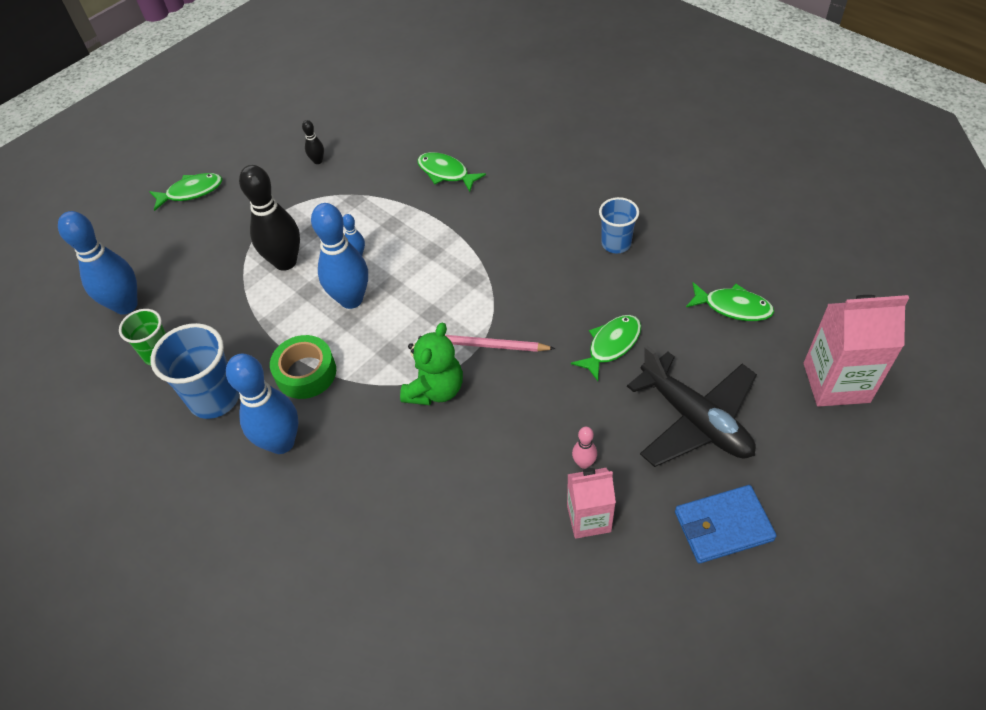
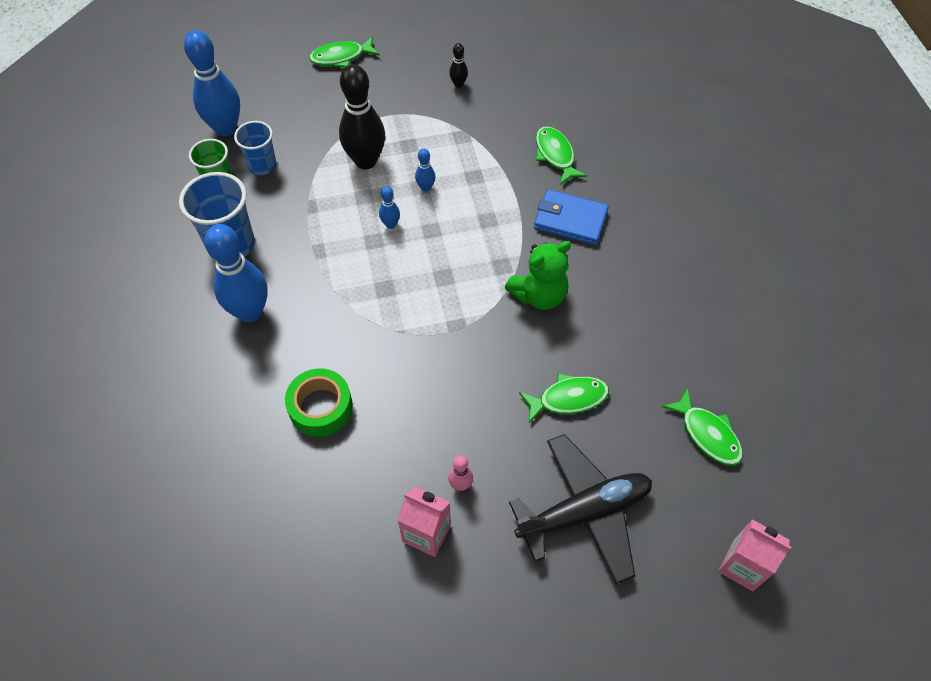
camera: 30 degrees right, 5 degrees up
green fish [149,173,222,211] -> green fish turned 150 degrees clockwise [309,37,380,68]
green tape [270,335,336,399] -> green tape moved to [285,368,353,437]
blue bowling pin [311,203,368,309] -> blue bowling pin [379,186,400,229], size x0.44
green teddy bear [400,322,463,405] -> green teddy bear moved to [505,241,571,310]
pink pencil [445,335,555,352] -> none
blue cup [599,197,639,254] -> blue cup moved to [234,121,276,175]
black plane [627,346,757,467] -> black plane turned 105 degrees counterclockwise [509,434,652,585]
blue wallet [675,485,777,564] -> blue wallet moved to [534,189,609,245]
pink carton [804,295,909,407] -> pink carton [718,519,792,591], size x0.64

